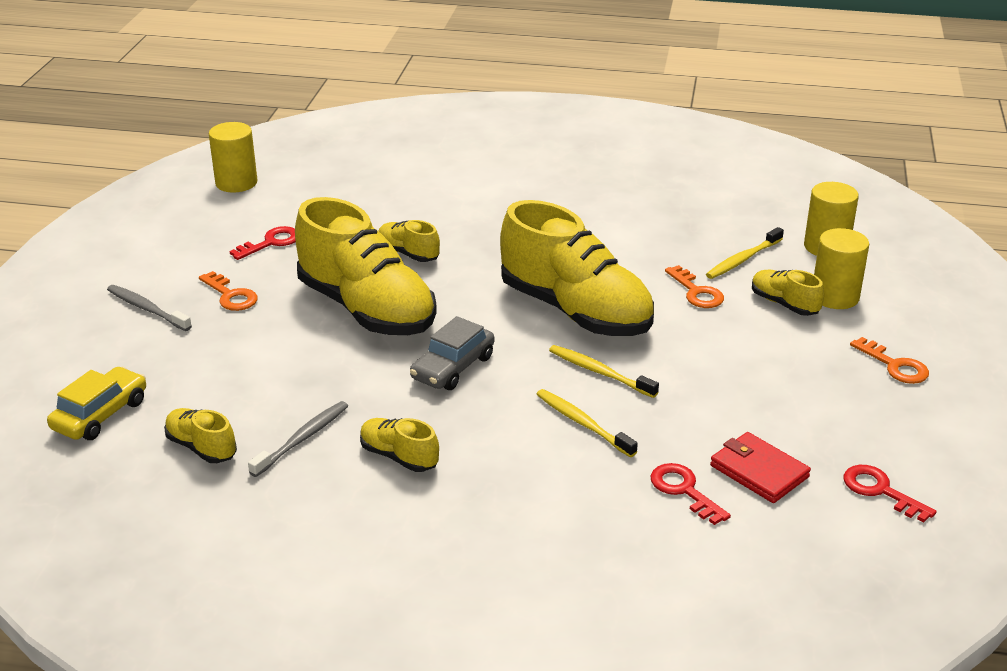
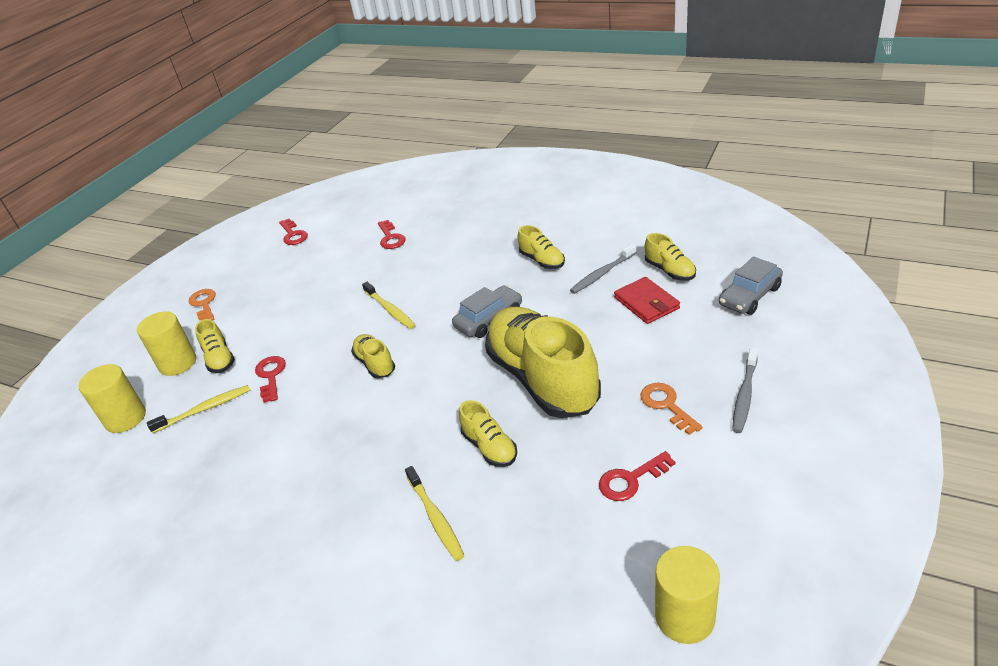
camera: 160 degrees left, 5 degrees up
yellow car [47,367,146,440] -> grey car [719,257,783,315]
grey toothbrush [107,285,192,331] -> grey toothbrush turned 60 degrees clockwise [732,348,758,433]
yellow shoe [500,200,654,336] -> yellow shoe [351,334,395,378], size x0.44
yellow toothbrush [536,389,638,457] -> yellow toothbrush moved to [405,466,464,561]
orange key [665,265,724,308] -> red key [255,356,286,403]
red wallet [710,432,811,503] -> red wallet moved to [614,277,680,324]

